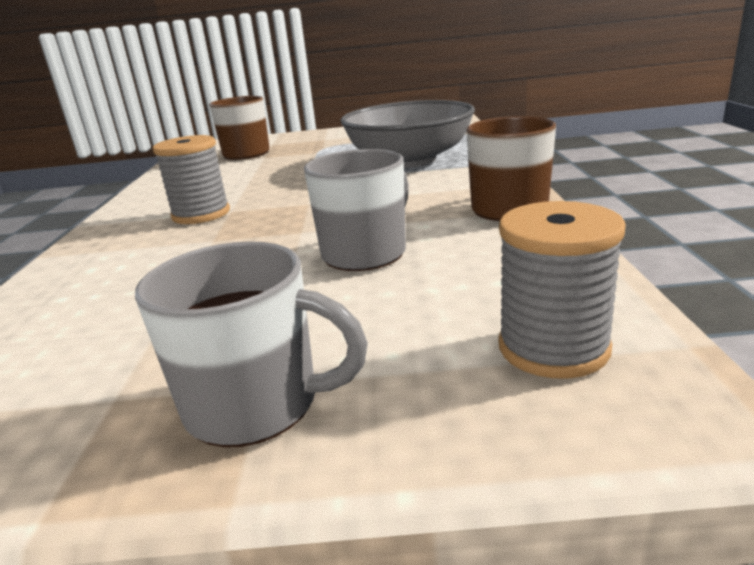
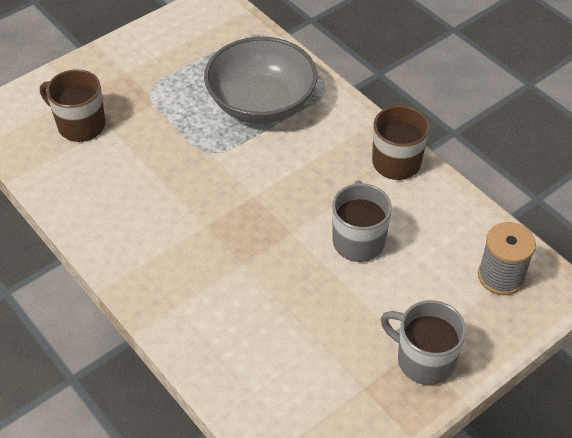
camera: 40 degrees left, 25 degrees up
grey mug [135,241,368,447] -> grey mug turned 120 degrees counterclockwise [381,300,466,385]
grey spool [153,135,230,224] -> none

